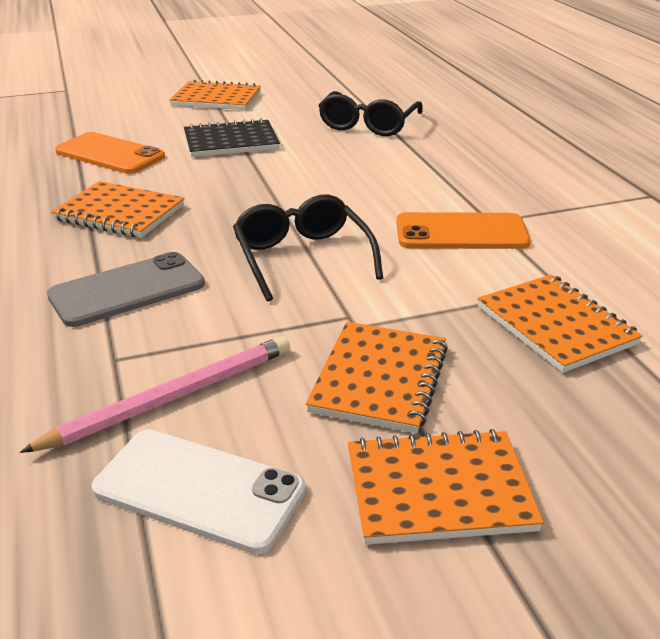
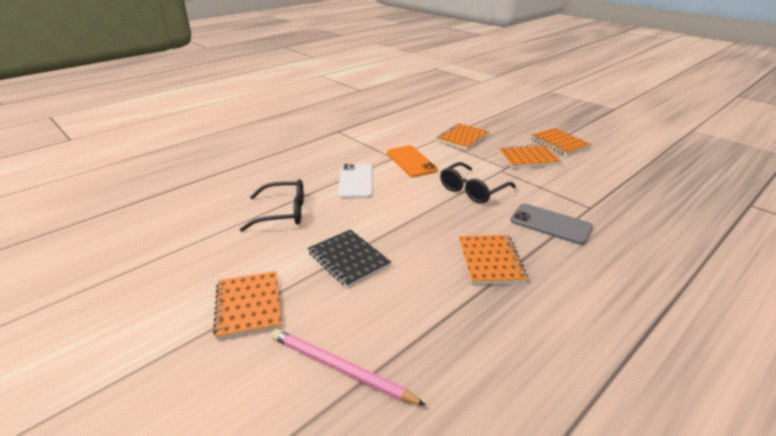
camera: 115 degrees left, 0 degrees up
pink pencil [20,336,290,453] -> pink pencil moved to [271,329,426,405]
orange phone [55,132,165,174] -> none
white phone [92,429,306,554] -> white phone moved to [338,164,372,199]

